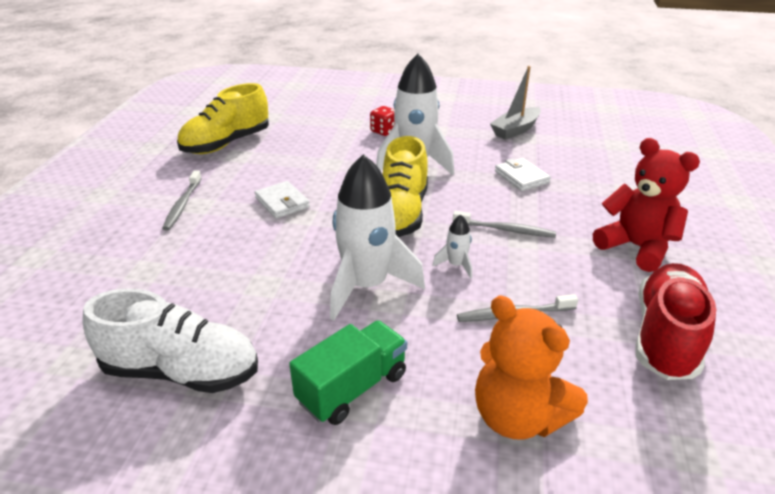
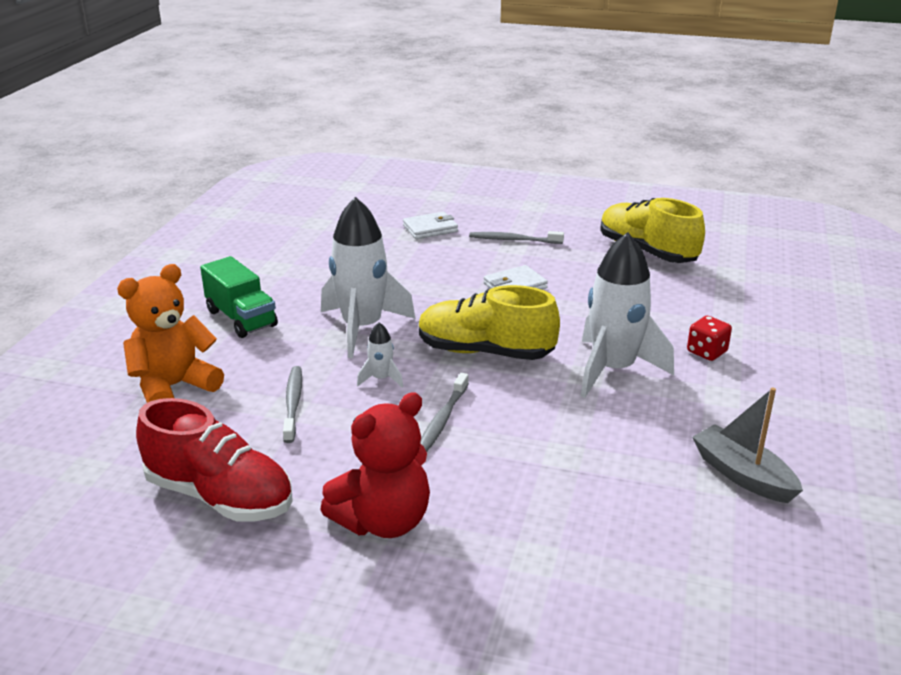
camera: 95 degrees right, 5 degrees down
white shoe [83,289,258,393] -> none
white wallet [495,158,551,191] -> white wallet moved to [403,212,458,239]

